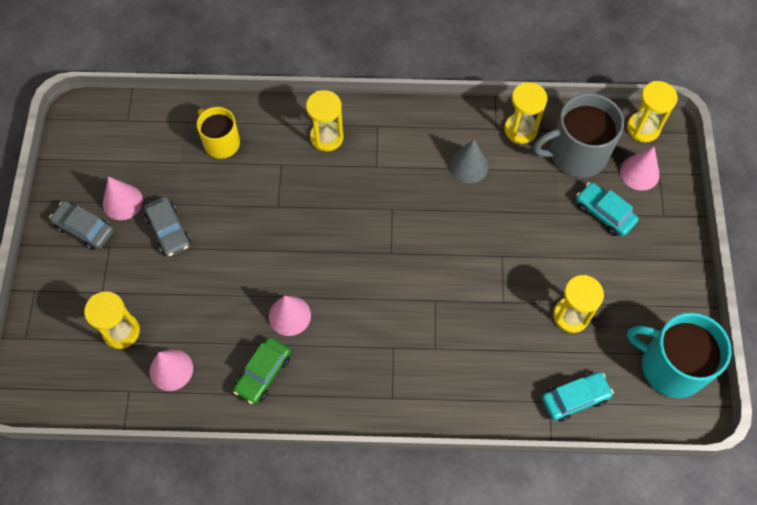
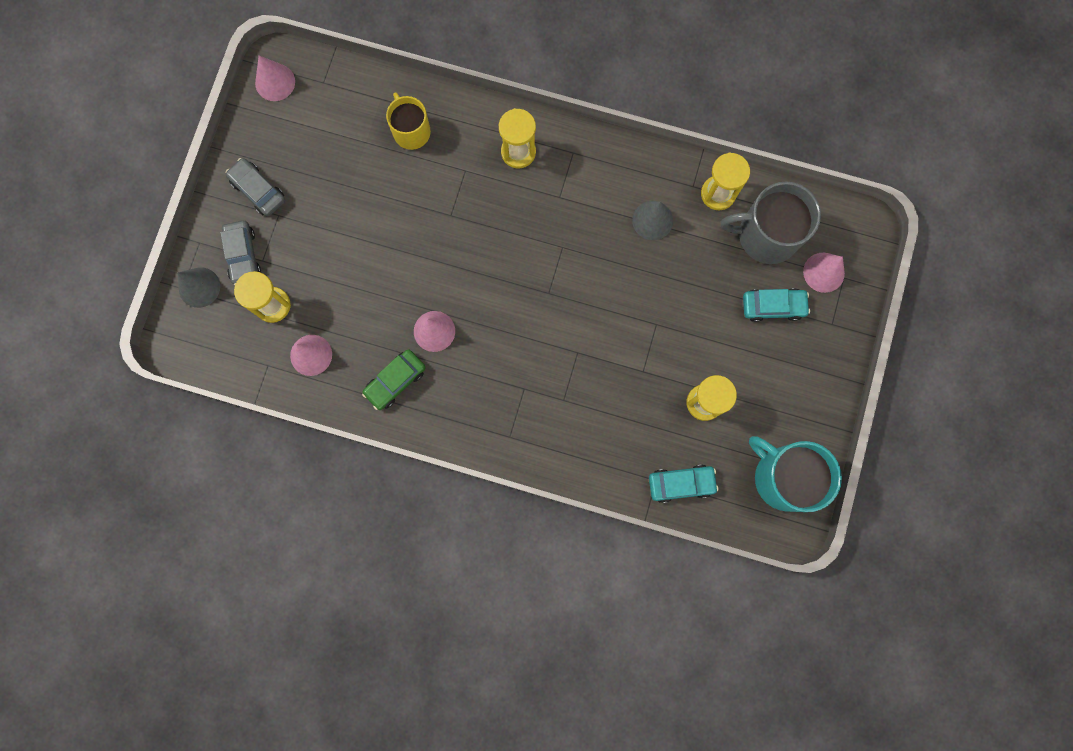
camera: 15 degrees right, 15 degrees up
pink cone [103,177,143,220] -> pink cone moved to [255,55,295,101]
grey car [144,197,191,257] -> grey car moved to [220,221,261,285]
turquoise car [576,182,639,237] -> turquoise car turned 120 degrees clockwise [743,288,810,322]
yellow hourglass [627,81,678,142] -> none
none -> grey cone [177,267,220,308]

